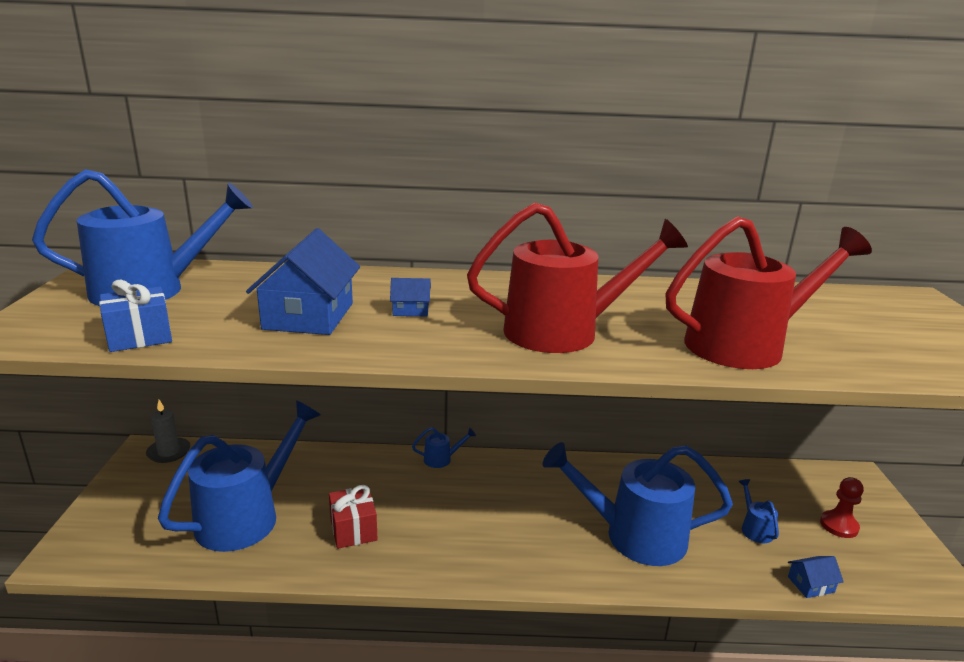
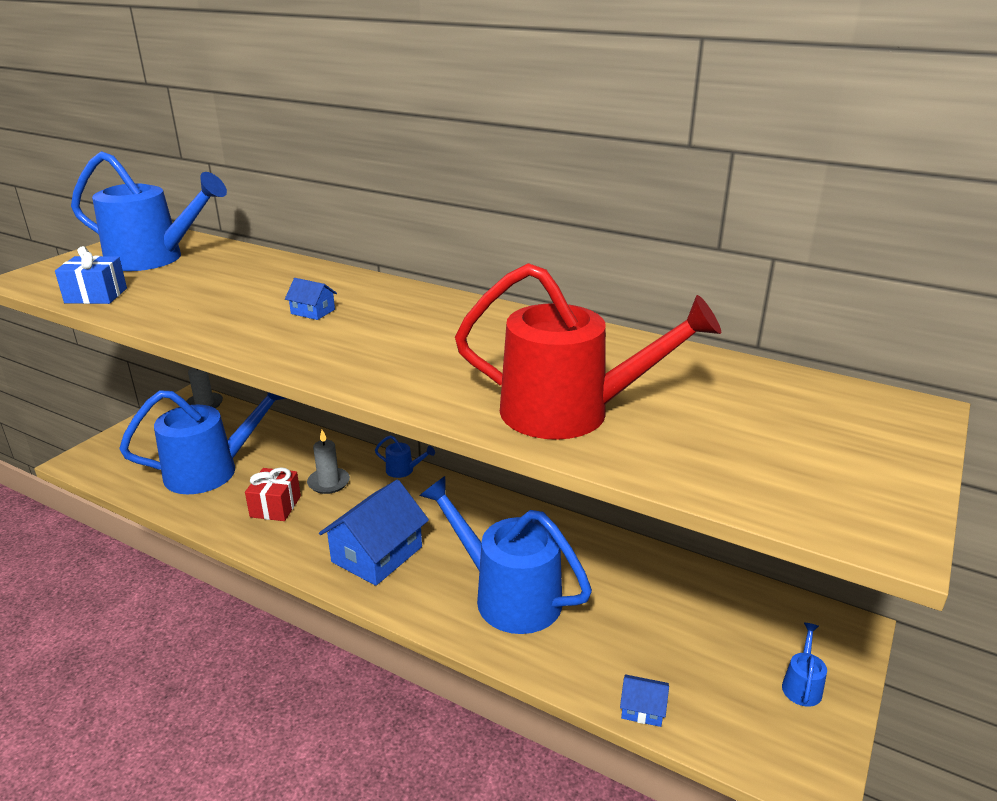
camera: 30 degrees right, 5 degrees up
blue house [246,228,360,335] -> blue house moved to [319,480,429,586]
red watering can [467,202,688,353] -> none
blue watering can [738,479,779,543] -> blue watering can moved to [782,623,827,707]
red pawn [820,477,864,538] -> none
none -> grey candle [307,430,350,494]

